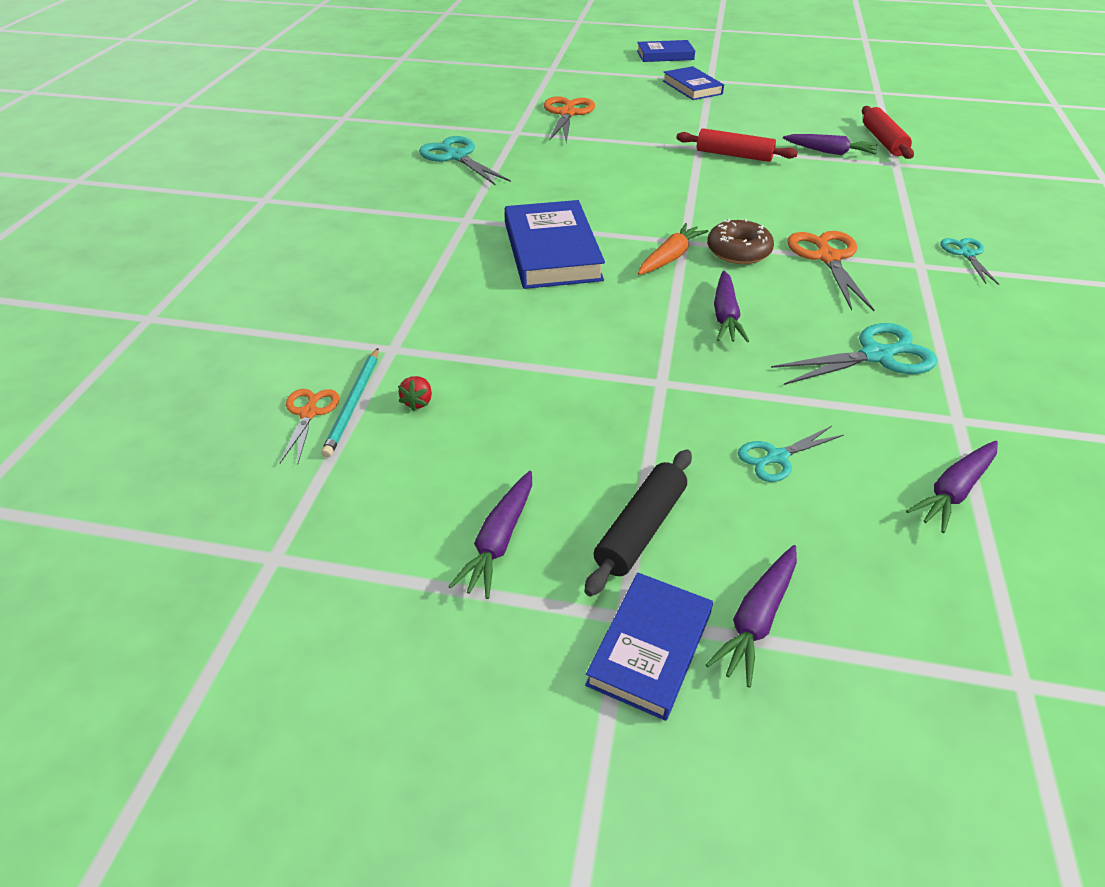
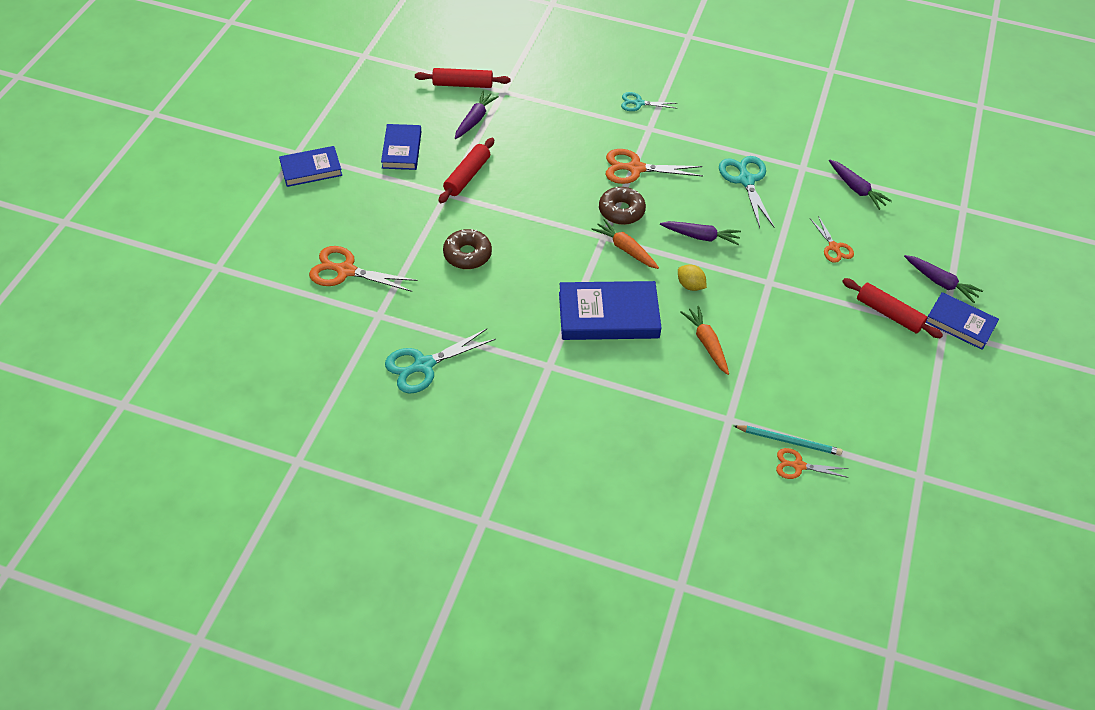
camera: 85 degrees left, 10 degrees up
red strawberry [398,376,432,411] -> none
purple carrot [448,471,532,599] -> none
black rolling pin [585,449,692,596] -> red rolling pin [842,278,943,338]
blue book [637,40,695,62] -> blue book moved to [381,124,421,170]
turquoise scissors [738,426,844,482] -> orange scissors [810,216,854,263]
none -> brown donut [443,229,492,269]
none -> yellow lemon [678,264,707,291]
none -> orange carrot [681,306,729,375]

